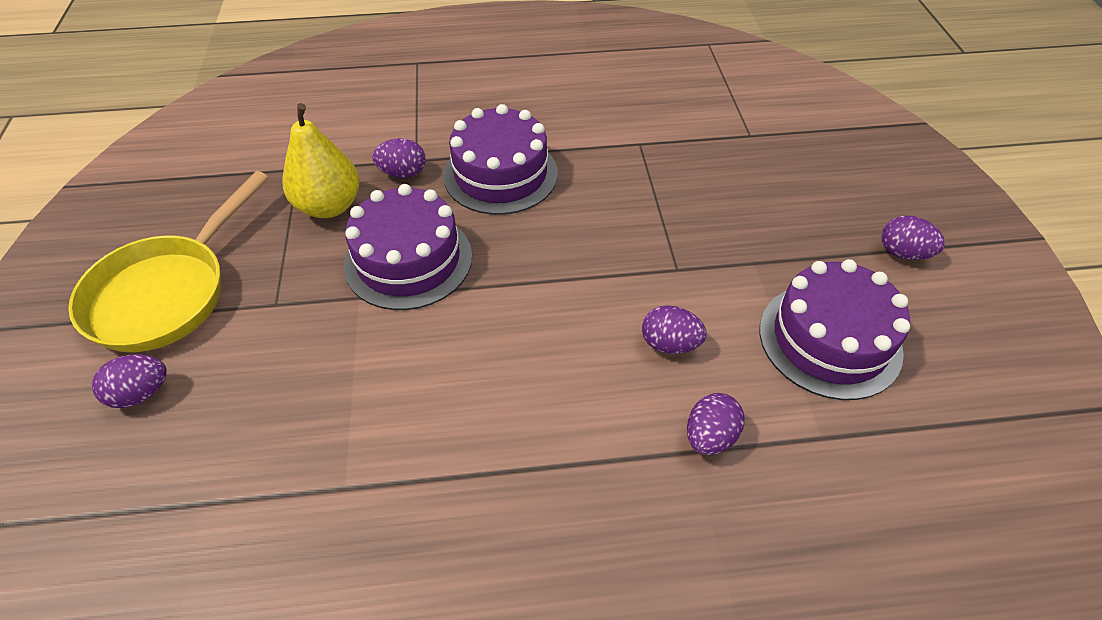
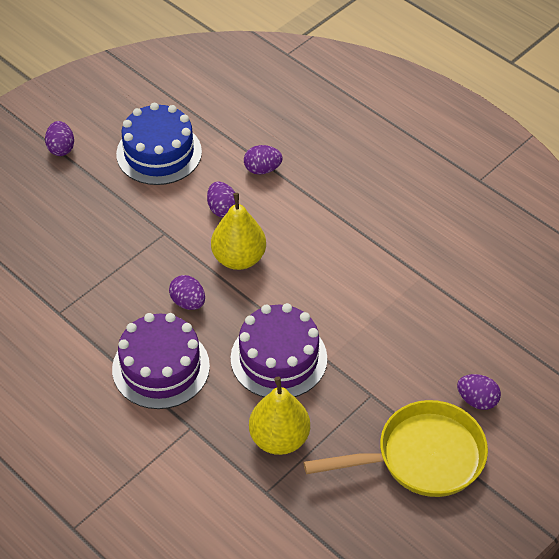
camera: 130 degrees left, 0 degrees up
purple egg [372,138,426,178] -> purple egg moved to [169,275,205,310]
purple cake [760,259,910,400] -> blue cake [116,103,202,185]
none -> yellow pear [211,193,266,270]

